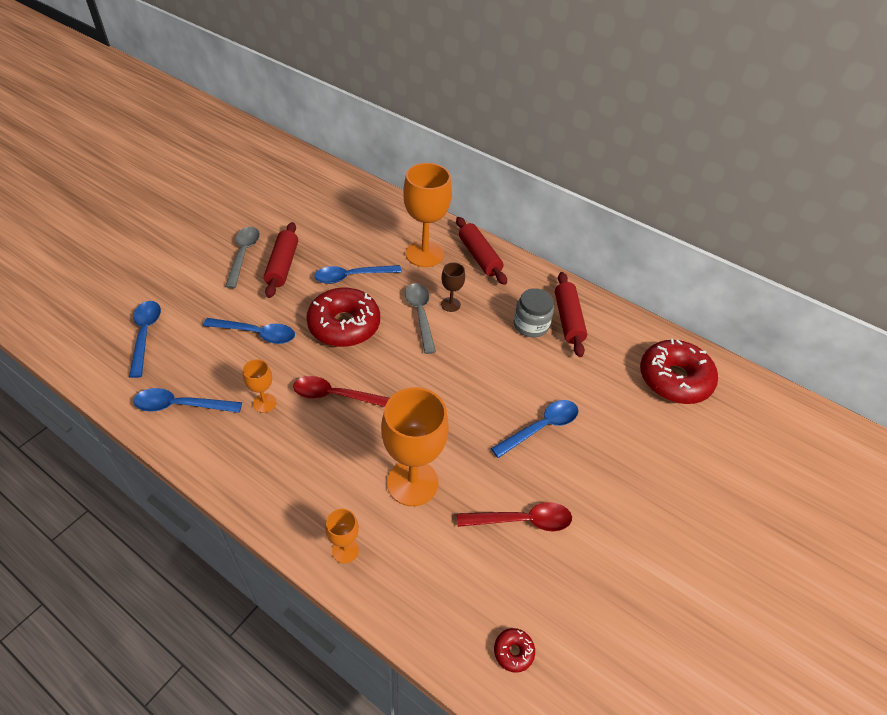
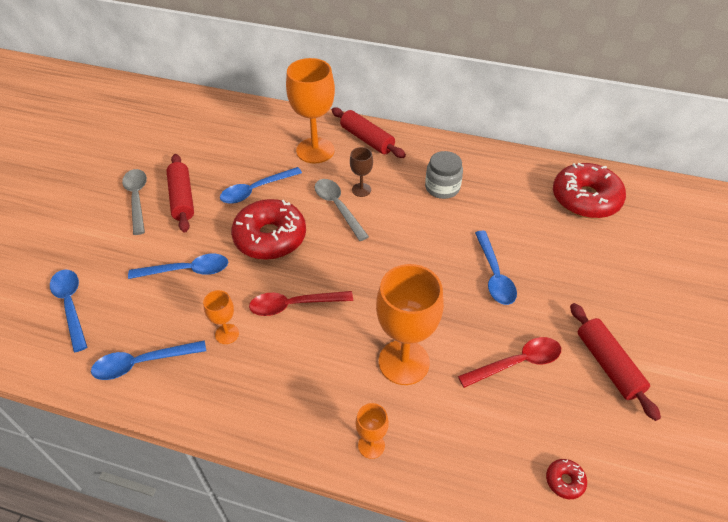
camera: 15 degrees left, 0 degrees up
blue spoon [491,400,578,458] -> blue spoon turned 135 degrees clockwise [475,231,517,305]
red rolling pin [555,272,587,357] -> red rolling pin moved to [570,303,661,421]

